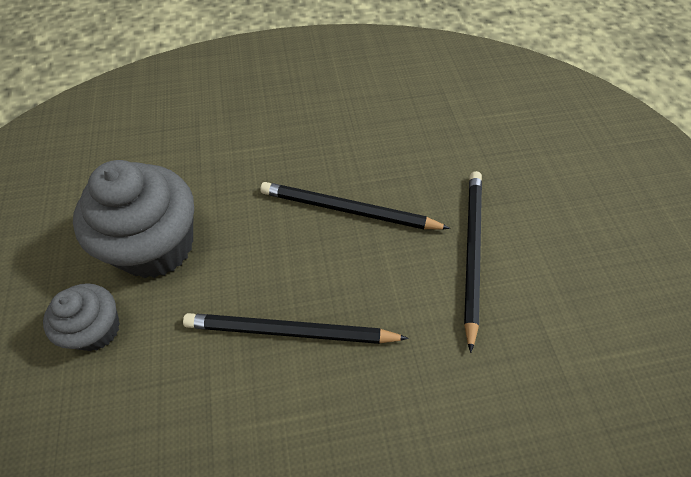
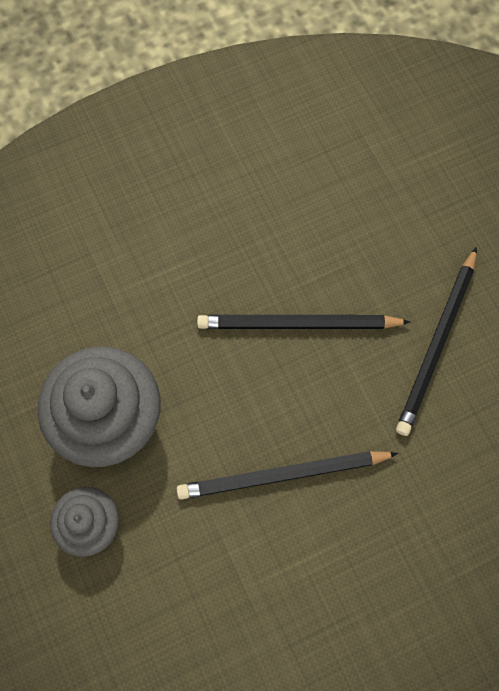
camera: 15 degrees left, 15 degrees up
black pencil [464,171,482,353] -> black pencil turned 150 degrees counterclockwise [396,247,477,436]

